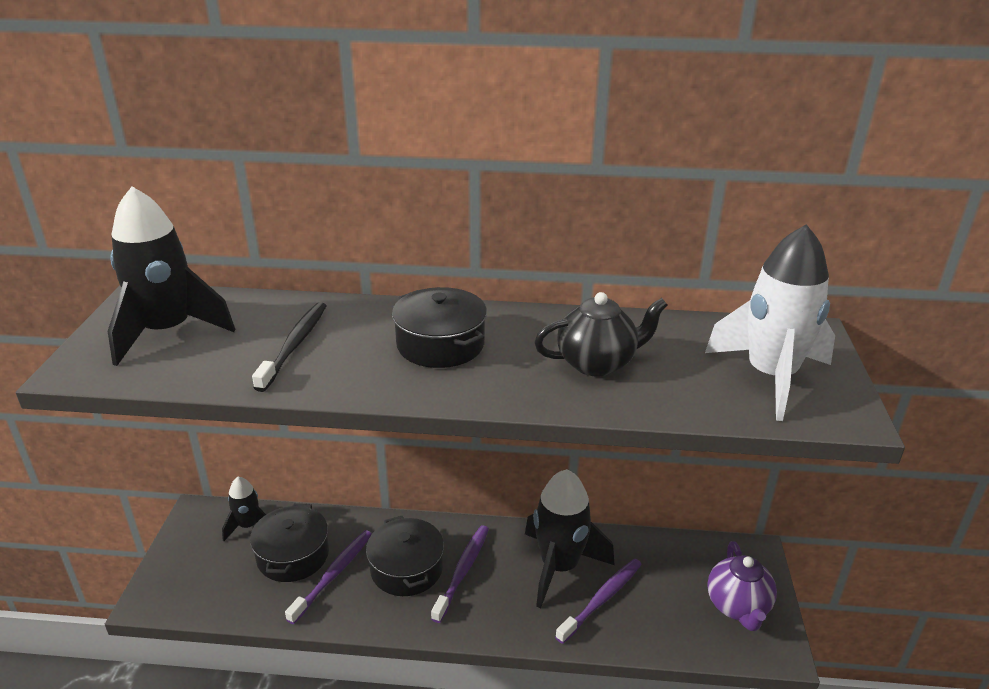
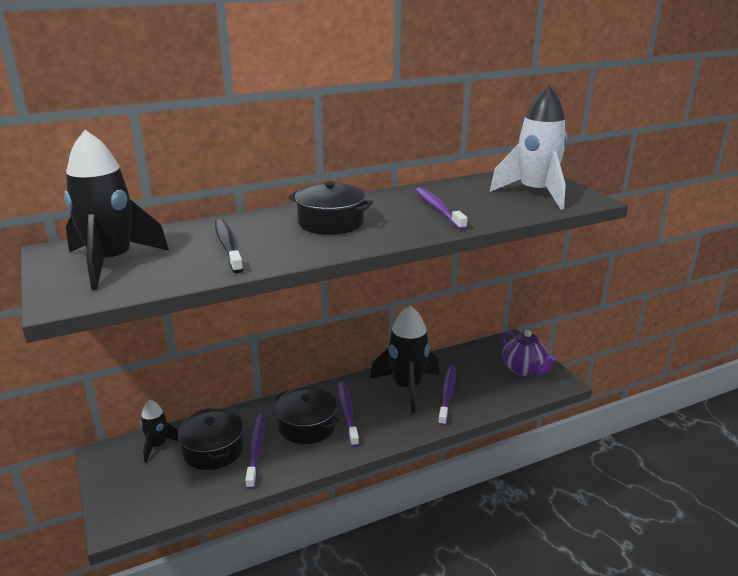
camera: 30 degrees left, 5 degrees down
black teapot [534,292,668,377] -> purple toothbrush [415,187,468,230]

